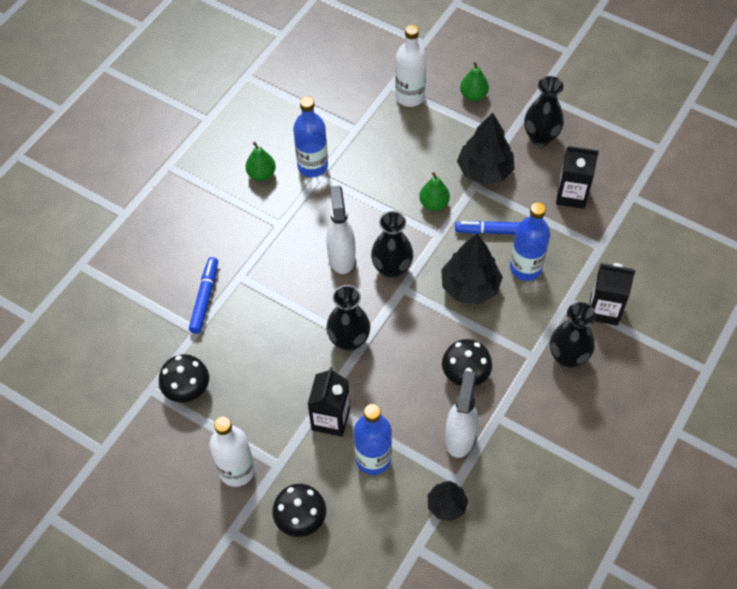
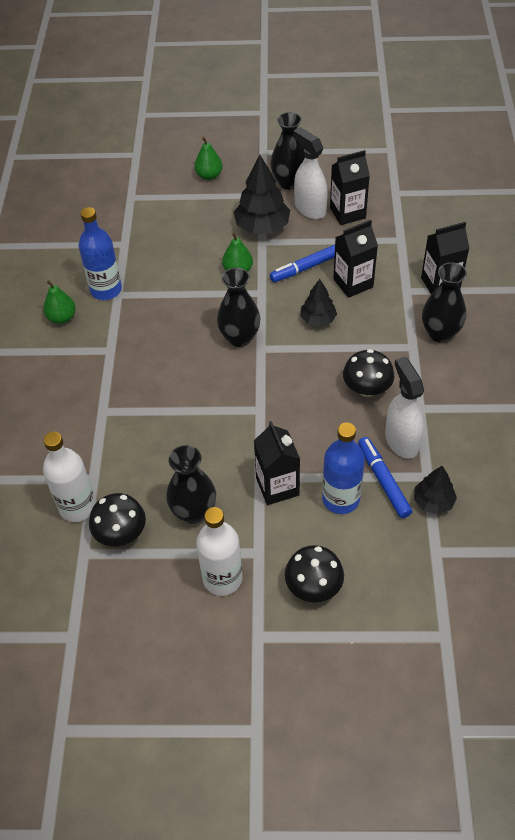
camera: 30 degrees left, 5 degrees down
blue marker [189,257,218,334] -> blue marker moved to [358,437,412,518]
white spray bottle [326,186,355,274] -> white spray bottle moved to [293,127,328,219]
black vase [326,285,370,351] -> black vase moved to [166,445,216,524]
white bottle [395,25,427,107] -> white bottle moved to [43,432,96,522]
black tree [441,234,503,304] -> black tree [300,279,337,326], size x0.60
blue bottle [510,202,550,281] -> black carton [333,220,378,298]

